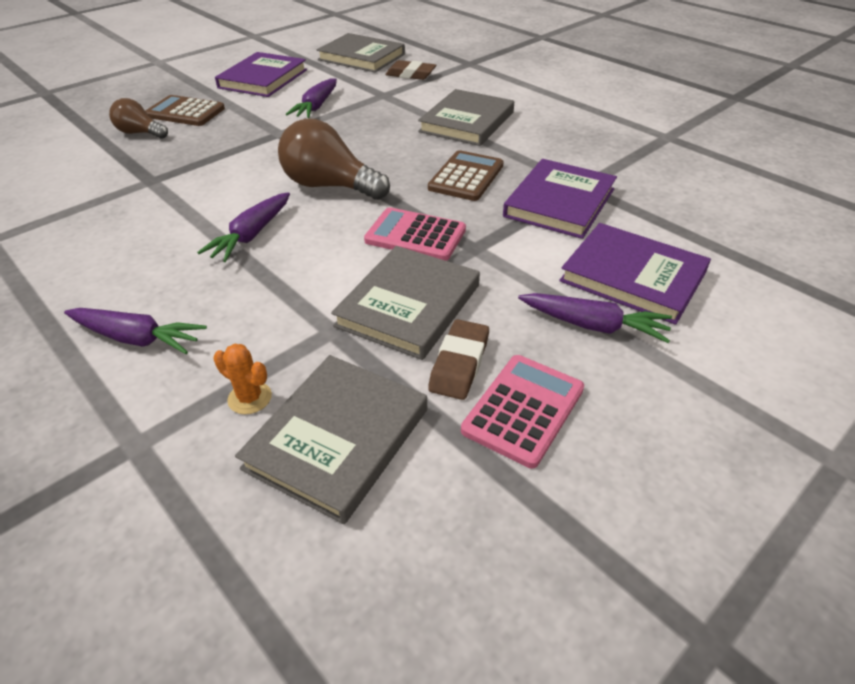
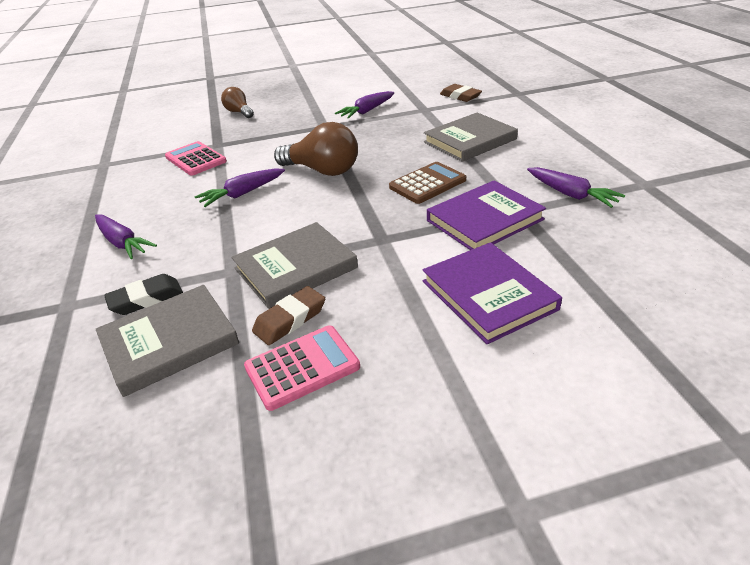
camera: 30 degrees right, 5 degrees down
brown calculator [146,95,225,126] -> none
orange cactus [213,344,272,414] -> black eraser [104,274,183,315]
purple book [215,52,307,97] -> none
brown light bulb [278,118,390,200] -> brown light bulb turned 150 degrees clockwise [274,122,358,176]
grey book [317,33,405,72] -> none
pink calculator [364,207,466,261] -> pink calculator moved to [165,141,227,176]
purple carrot [518,293,672,343] -> purple carrot moved to [527,167,625,208]

